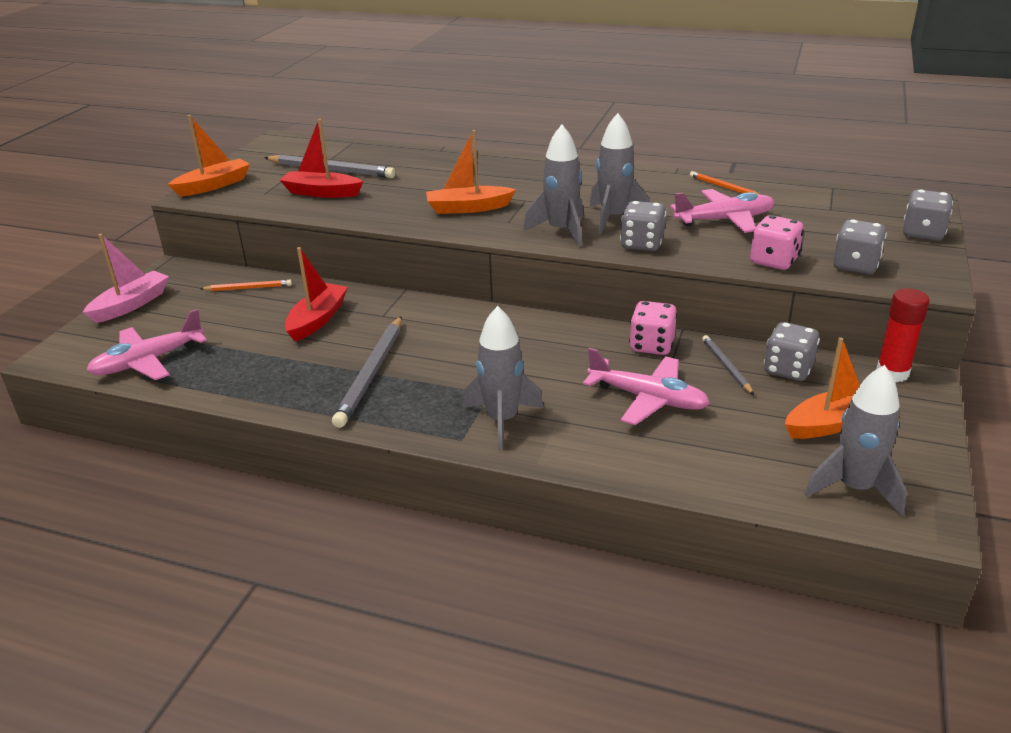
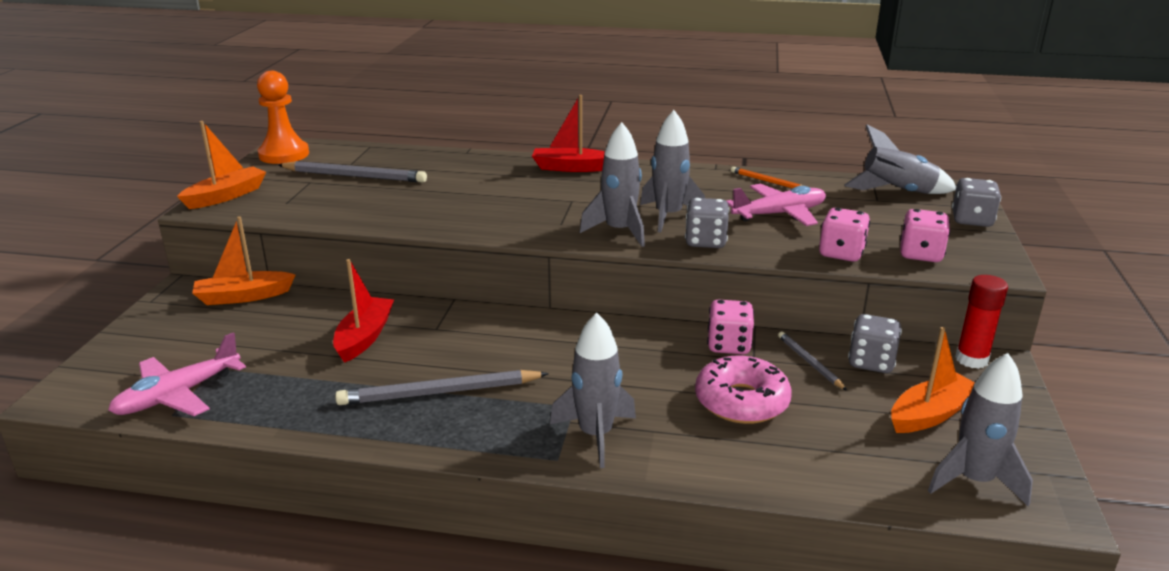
camera: 10 degrees left, 5 degrees down
pink boat [83,234,169,323] -> none
orange pencil [200,280,292,291] -> none
red boat [280,119,363,198] -> red boat moved to [532,95,605,172]
grey pencil [332,316,402,428] -> grey pencil turned 75 degrees clockwise [335,370,549,405]
orange boat [426,130,516,214] -> orange boat moved to [192,216,296,305]
pink plane [583,348,710,425] -> pink donut [695,356,792,424]
grey dice [833,219,887,274] -> pink dice [900,209,950,262]
none -> orange pawn [257,71,309,164]
none -> grey rocket [844,125,956,194]

